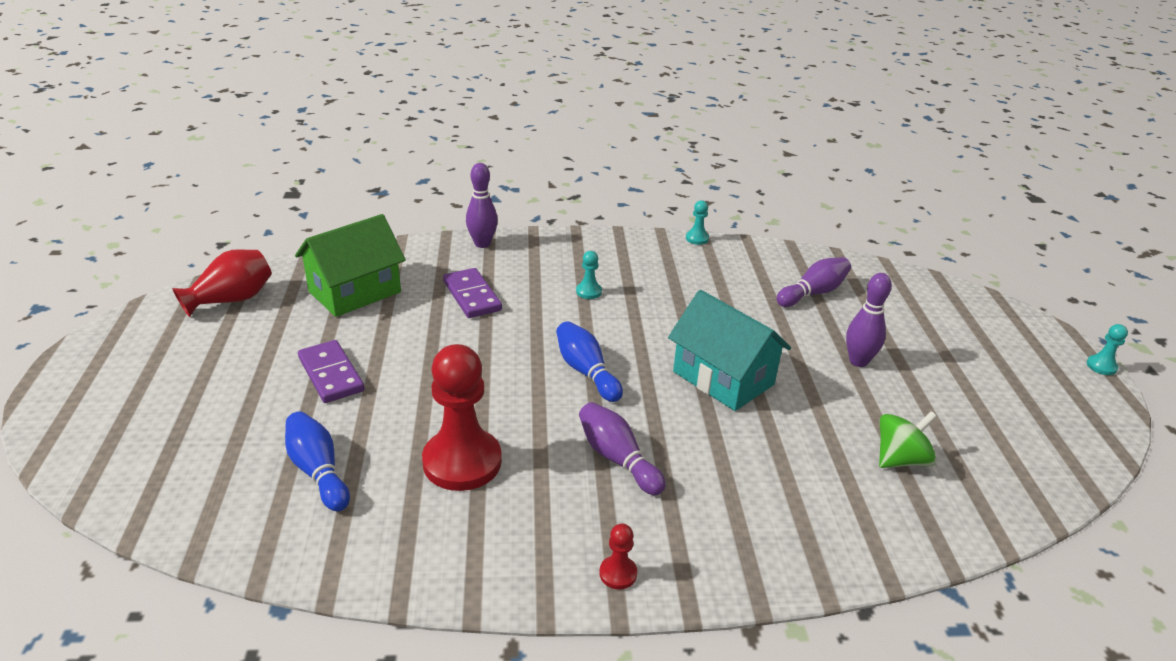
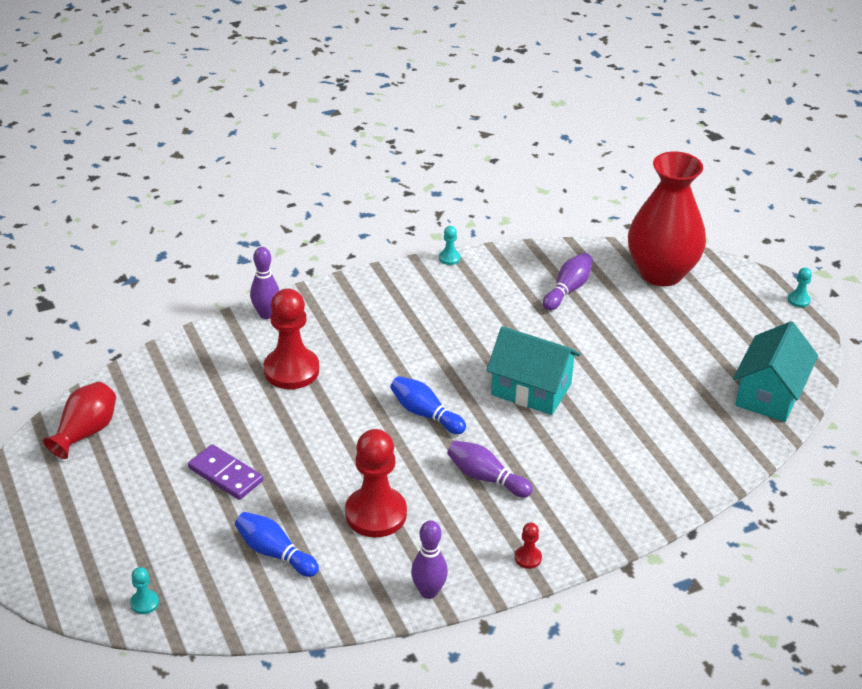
camera: 20 degrees left, 5 degrees up
green house [295,214,405,317] -> none
purple domino [443,268,502,318] -> red pawn [264,289,319,389]
turquoise pawn [576,251,602,299] -> turquoise pawn moved to [130,567,159,614]
purple bowling pin [846,273,892,367] -> purple bowling pin moved to [411,520,448,599]
green spinning top [879,411,937,468] -> none
none -> red vase [628,151,706,286]
none -> turquoise house [733,321,818,422]

